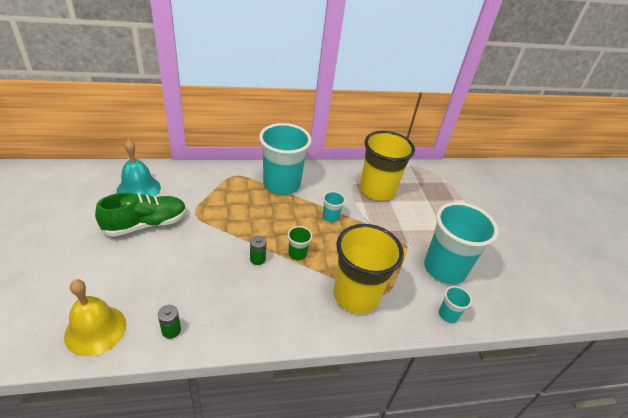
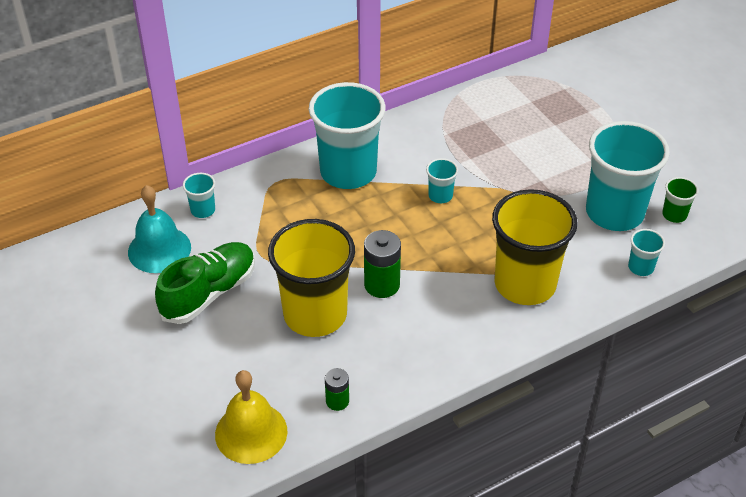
camera: 15 degrees left, 5 degrees up
green battery [250,236,266,265] -> green battery [364,230,401,298], size x1.67
green cup [288,226,312,260] -> green cup moved to [662,177,699,223]
yellow cup [360,131,415,201] -> yellow cup moved to [268,219,355,337]
none -> turquoise cup [183,173,215,218]

